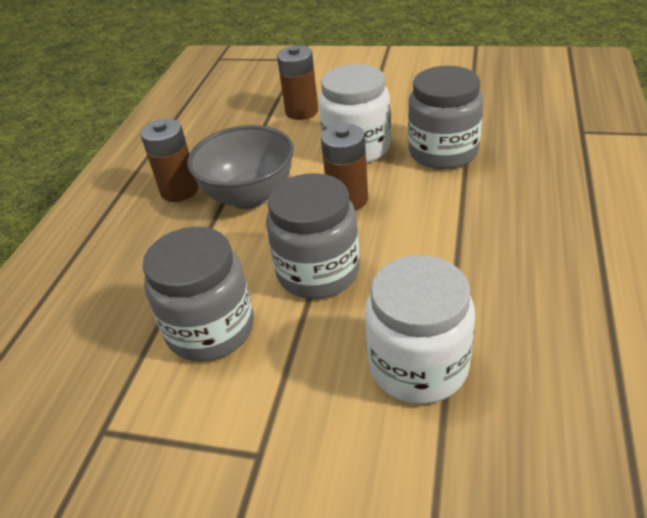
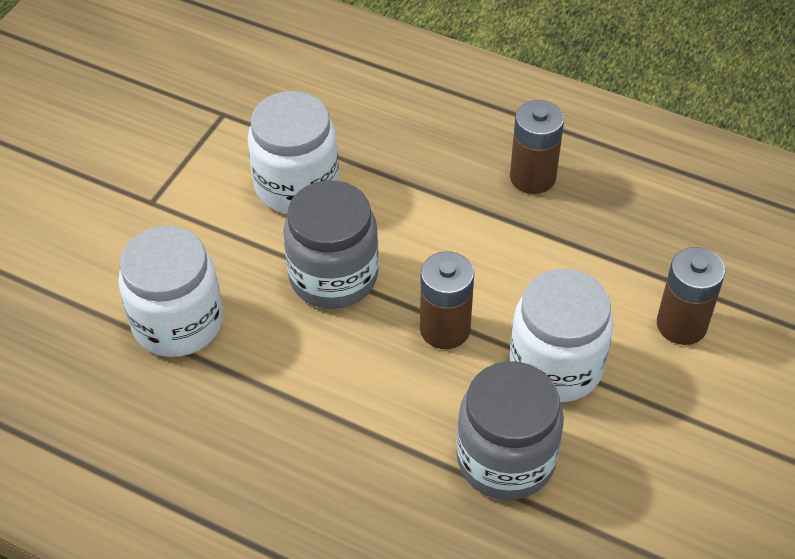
camera: 100 degrees right, 10 degrees up
grey jar [142,227,254,361] -> white jar [248,91,339,214]
grey bowl [187,125,294,209] -> none

